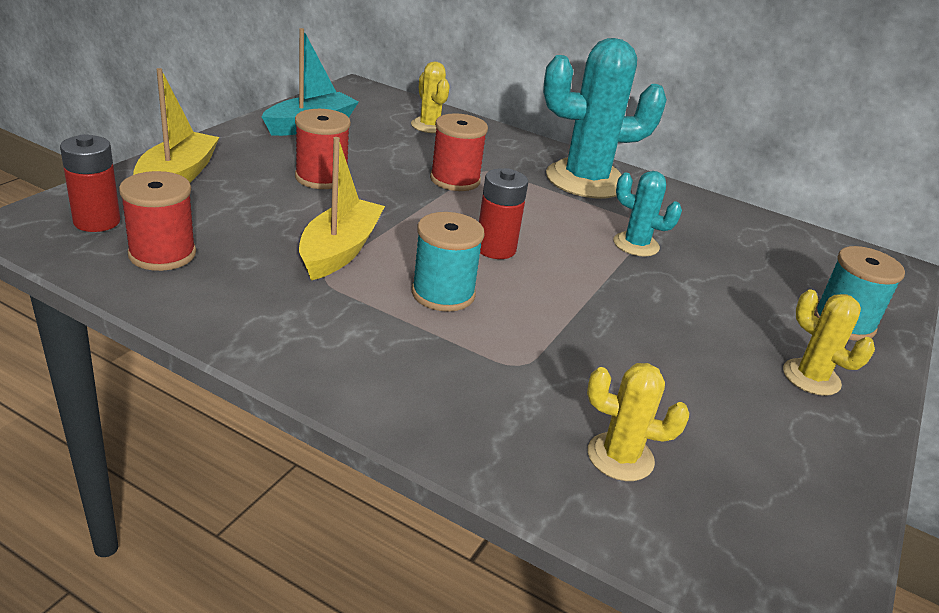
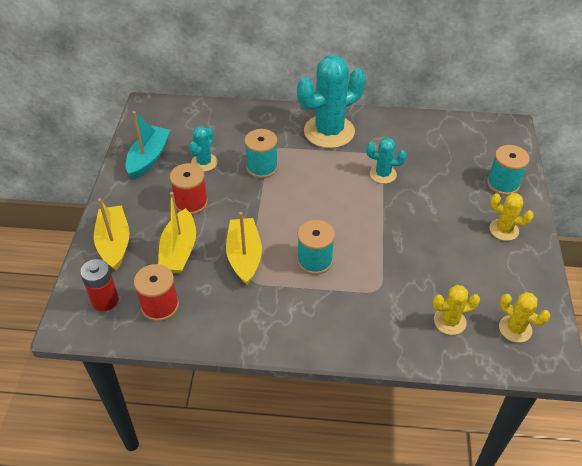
camera: 20 degrees left, 15 degrees up
yellow cactus [411,61,450,133] -> yellow cactus moved to [499,292,550,343]
red spool [430,113,488,191] -> turquoise spool [244,129,278,178]
red battery [479,168,528,259] -> none
none -> yellow boat [158,192,196,274]
none -> turquoise cactus [189,126,218,172]

